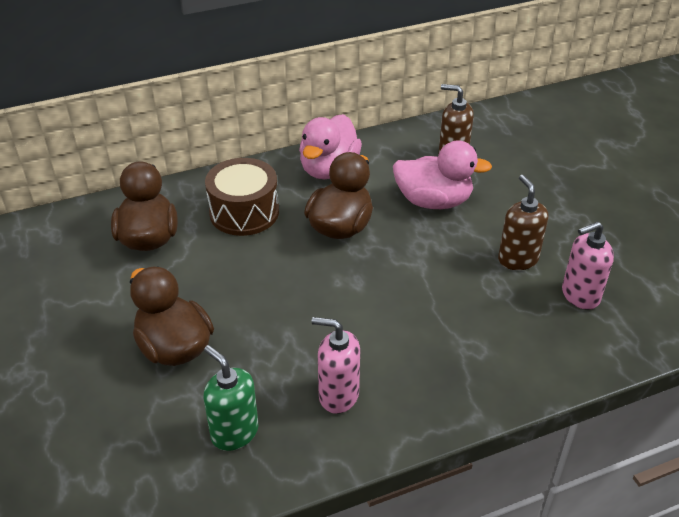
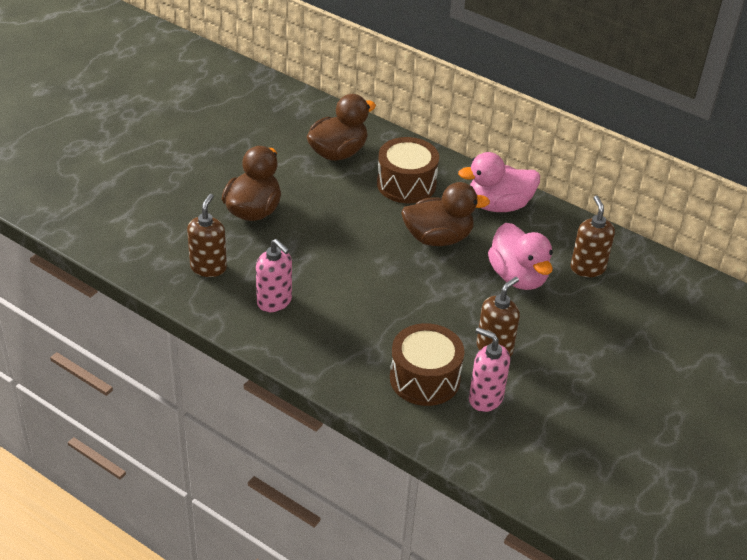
camera: 55 degrees right, 0 degrees up
green soap dispenser [204,345,258,451] -> brown soap dispenser [187,194,227,277]
pink soap dispenser [312,317,360,414] -> pink soap dispenser turned 150 degrees clockwise [256,239,292,312]
none -> brown drum [390,323,465,406]

